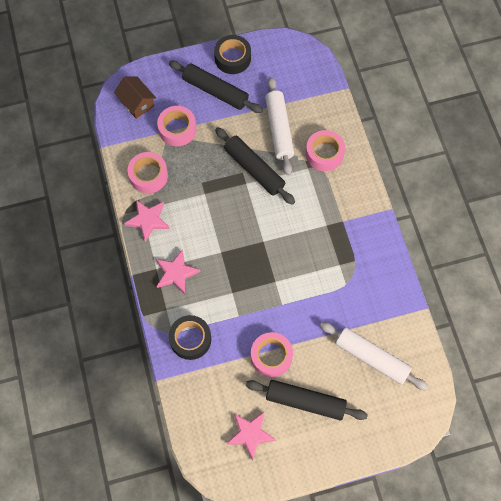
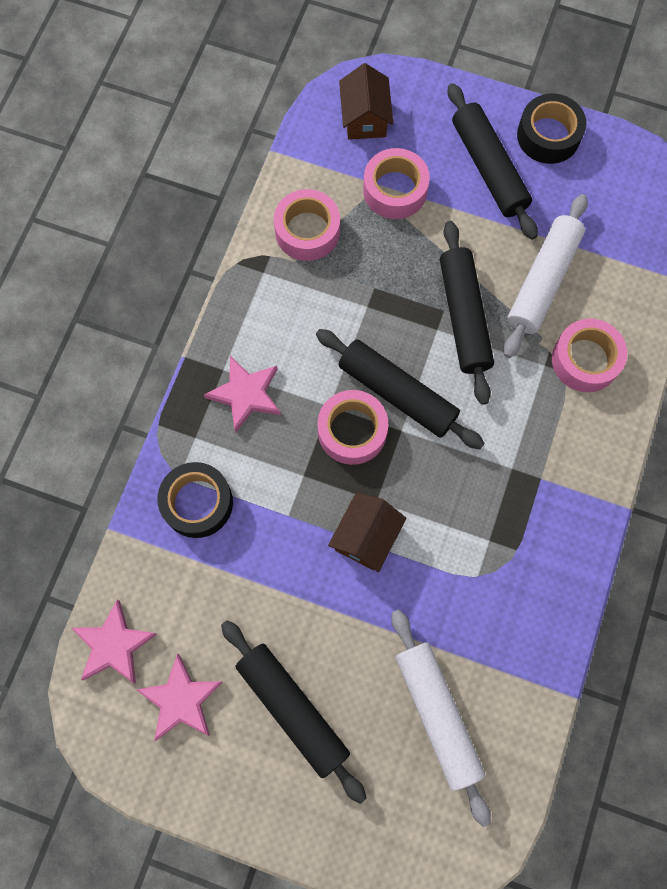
camera: 35 degrees right, 5 degrees up
pink star [124,200,170,242] -> pink star moved to [72,600,157,684]
pink tape [251,332,293,377] -> pink tape moved to [317,390,388,465]
none -> black rolling pin [316,329,485,449]
none -> brown house [328,492,406,572]

